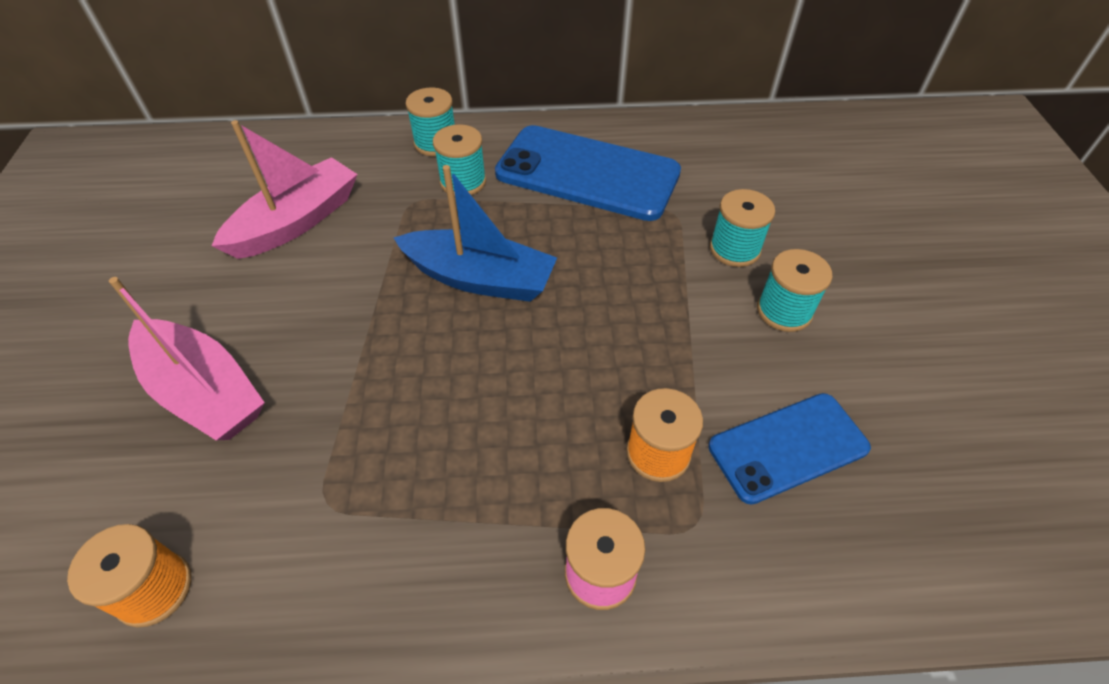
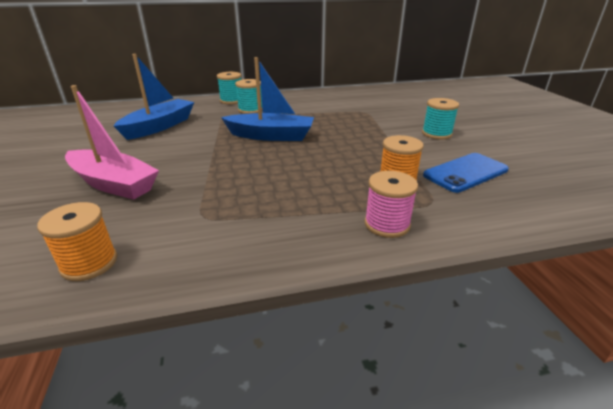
camera: 10 degrees left, 20 degrees down
pink boat [211,120,358,259] -> blue boat [114,54,194,140]
blue phone [495,125,681,221] -> none
turquoise spool [710,189,775,267] -> none

